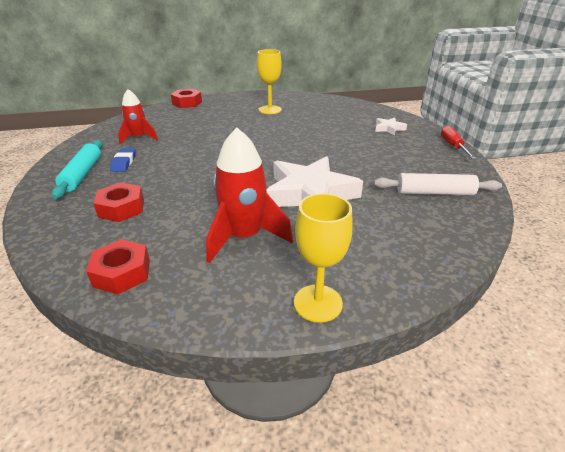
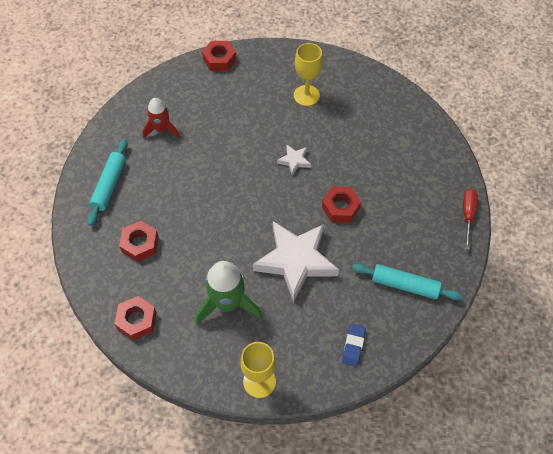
camera: 15 degrees right, 25 degrees up
blue eraser [110,148,136,172] -> blue eraser moved to [342,324,366,366]
red rocket [206,128,293,263] -> green rocket [195,261,263,325]
white rolling pin [374,173,502,195] -> turquoise rolling pin [352,263,462,300]
white star [375,117,407,136] -> white star moved to [277,144,311,176]
none -> red nut [322,186,361,223]

